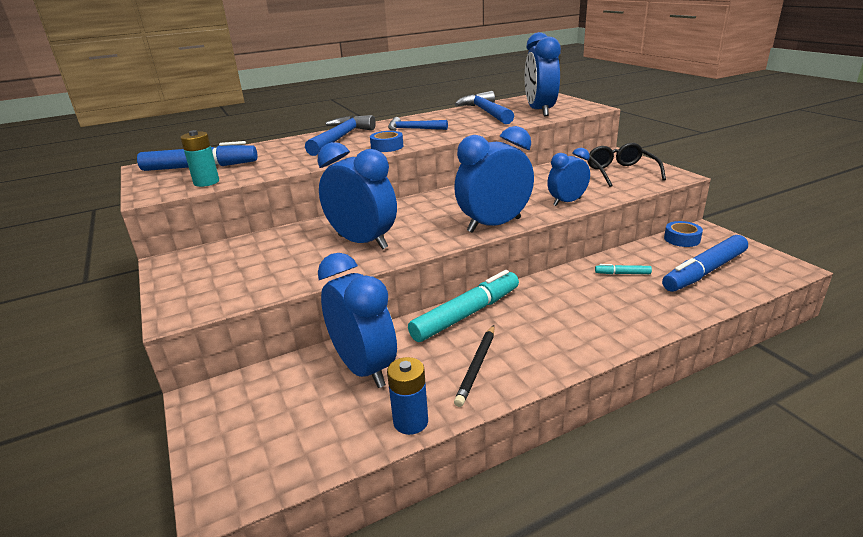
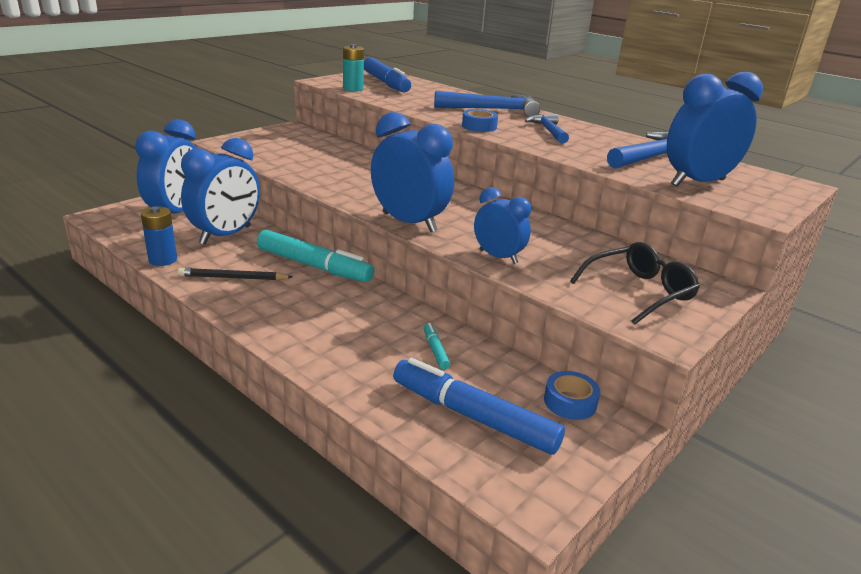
camera: 65 degrees right, 0 degrees up
blue clock [317,142,397,250] -> blue clock moved to [135,119,196,213]

